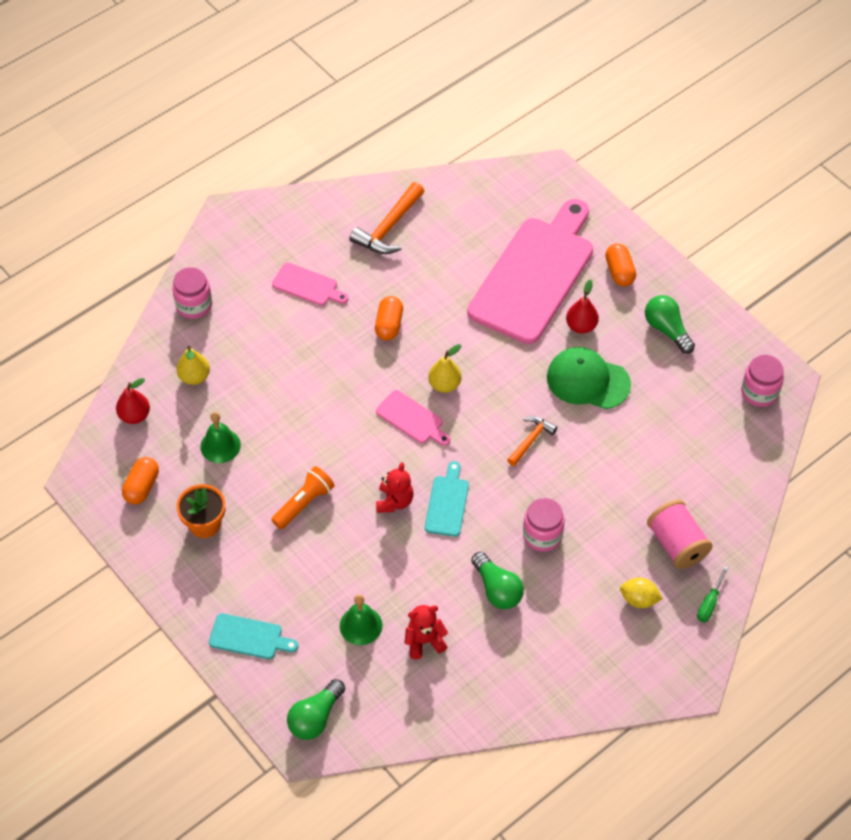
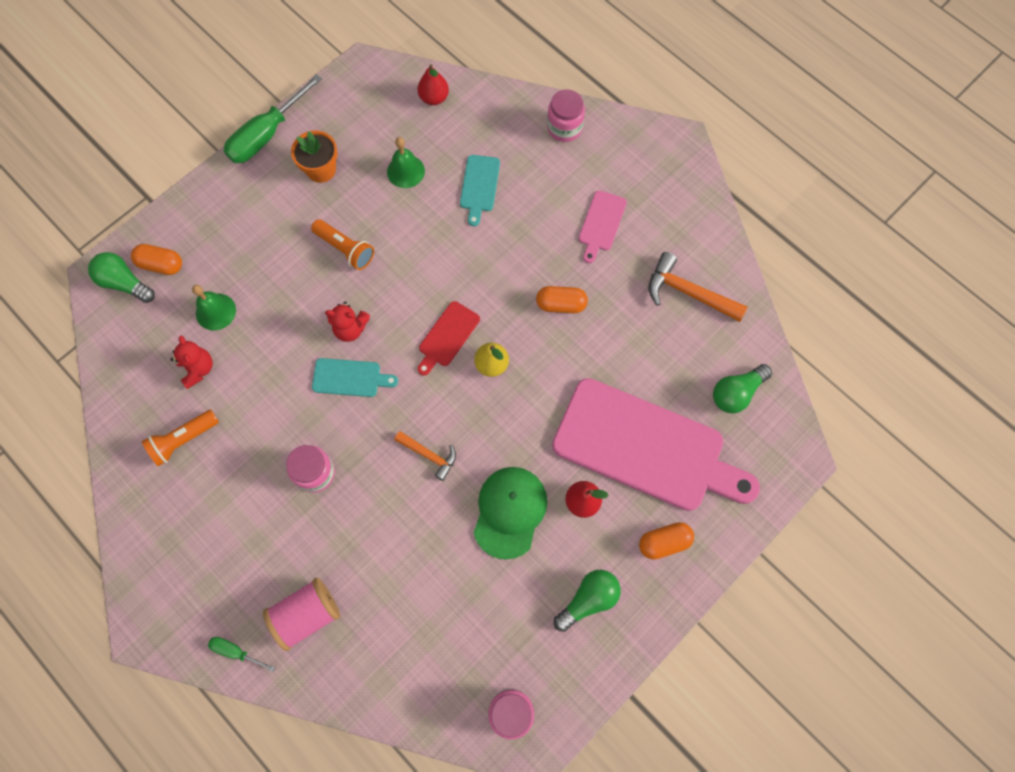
camera: 85 degrees right, 15 degrees up
orange capsule [122,457,159,504] -> orange capsule moved to [131,244,182,275]
yellow pear [176,346,210,385] -> none
turquoise cutting board [209,613,298,659] -> turquoise cutting board moved to [460,155,500,226]
pink cutting board [376,390,451,446] -> red cutting board [418,301,480,376]
green light bulb [471,552,524,609] -> green light bulb moved to [713,364,772,413]
yellow lemon [620,578,663,608] -> none
none -> orange flashlight [142,410,219,466]
none -> green screwdriver [224,74,322,163]

